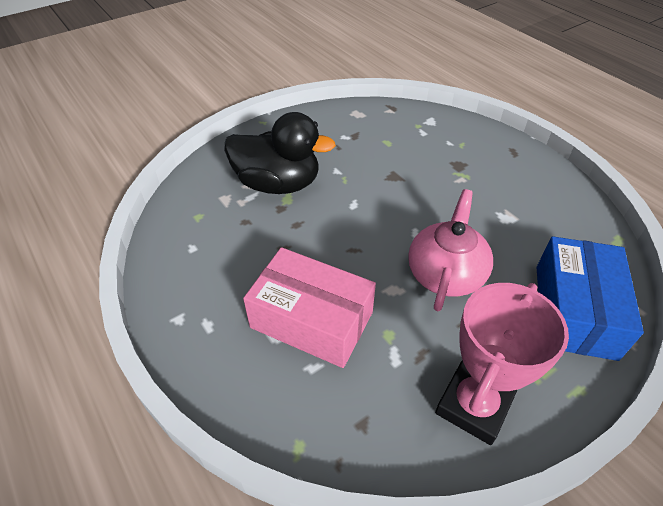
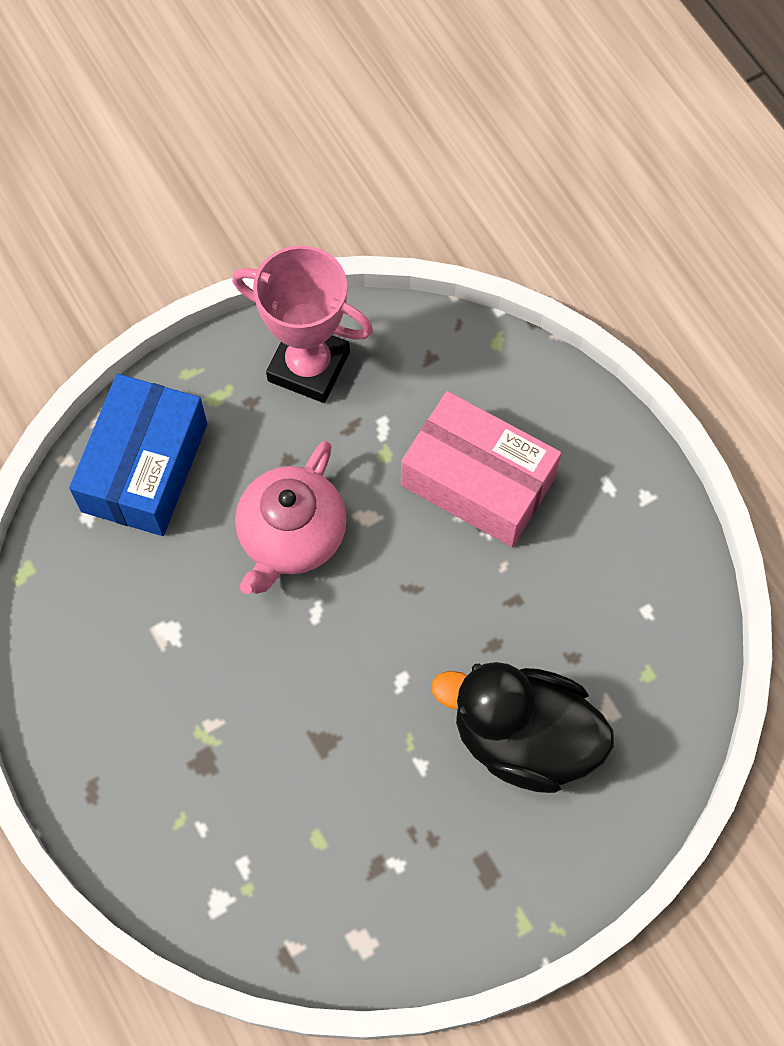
camera: 175 degrees left, 20 degrees up
pink trophy [435,283,569,445] -> pink trophy turned 75 degrees clockwise [232,245,373,403]

